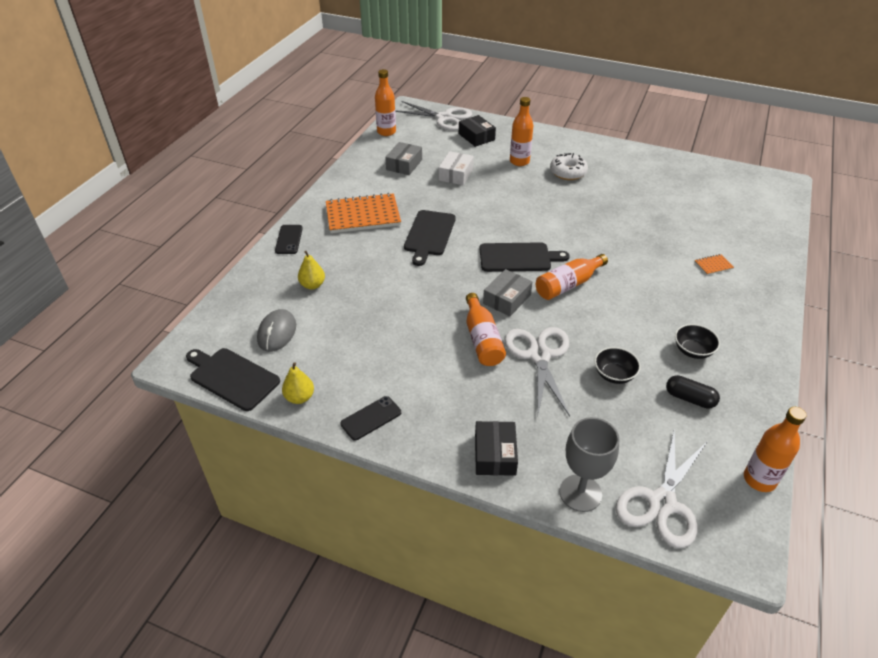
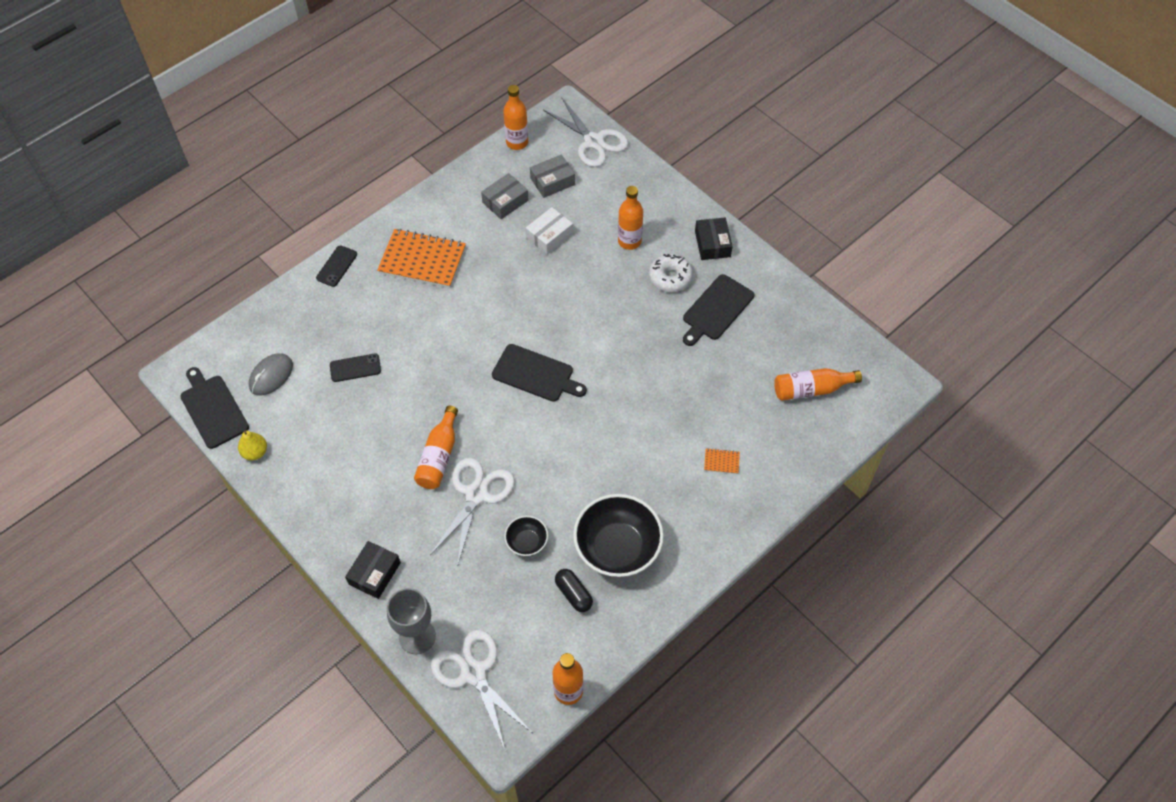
camera: 25 degrees right, 15 degrees up
yellow pear [298,251,325,289] -> none
black phone [340,396,401,441] -> black phone moved to [330,354,381,382]
black cutting board [404,210,456,266] -> black cutting board moved to [683,274,754,346]
black box [459,115,496,147] -> black box moved to [695,218,733,260]
grey box [483,269,532,316] -> grey box moved to [530,154,575,198]
orange bottle [536,254,608,300] -> orange bottle moved to [774,368,862,401]
white scissors [616,428,708,548] -> white scissors turned 90 degrees clockwise [431,630,532,749]
black bowl [675,324,720,359] -> black bowl [573,494,664,577], size x2.03

